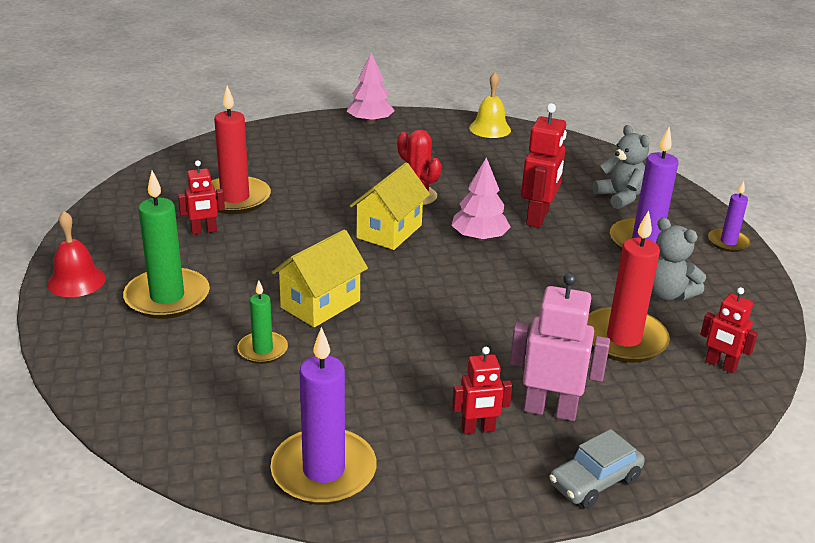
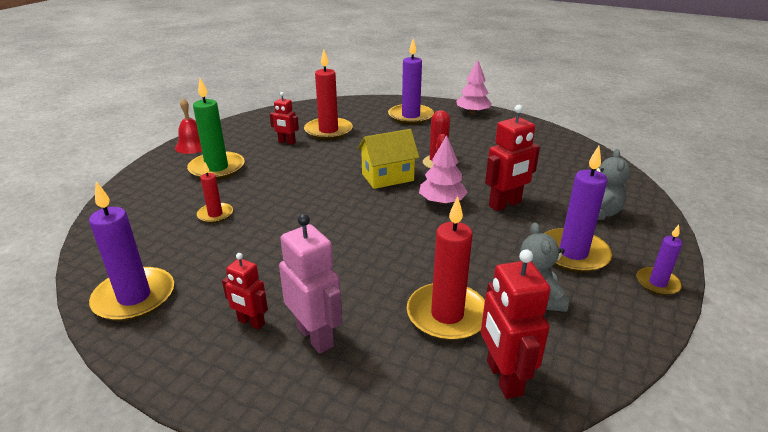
camera: 40 degrees right, 0 degrees up
green candle [237,280,288,364] -> red candle [197,163,233,223]
yellow house [272,229,368,327] -> none
yellow bell [469,72,511,138] -> none
grey car [549,429,645,508] -> none
red robot [700,287,758,373] -> red robot [481,249,551,399], size x1.64
none -> purple candle [388,39,434,125]

